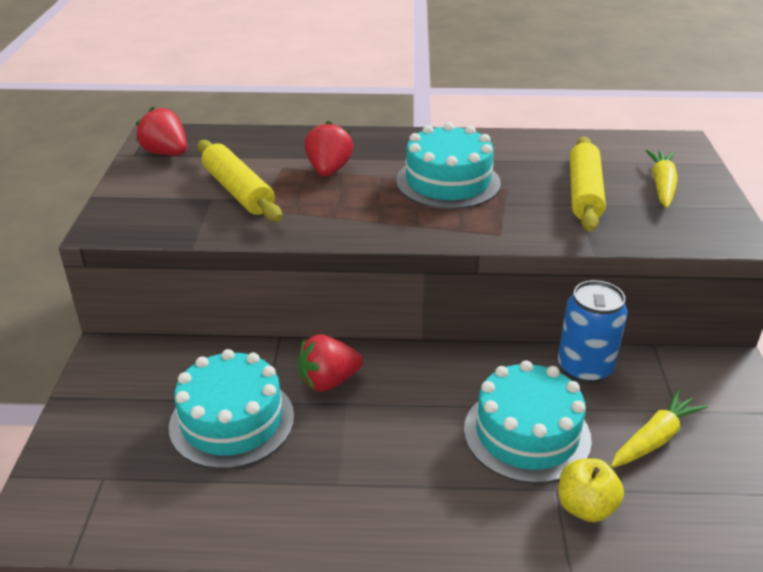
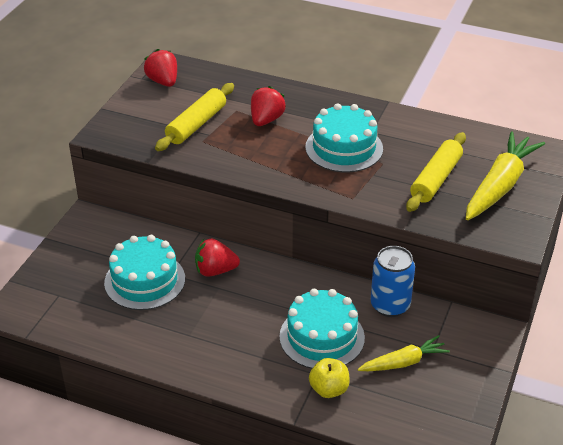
camera: 20 degrees right, 5 degrees up
yellow rolling pin [197,140,282,222] -> yellow rolling pin turned 45 degrees clockwise [155,83,234,151]
yellow carrot [646,150,678,208] -> yellow carrot [466,131,545,220], size x1.70

